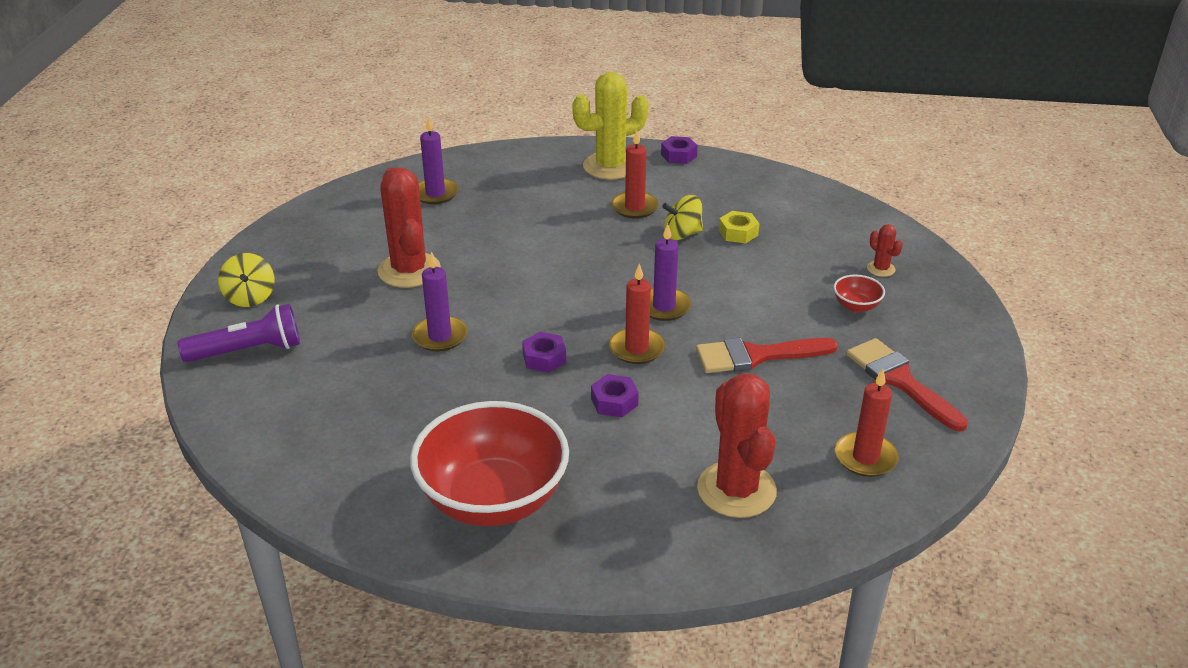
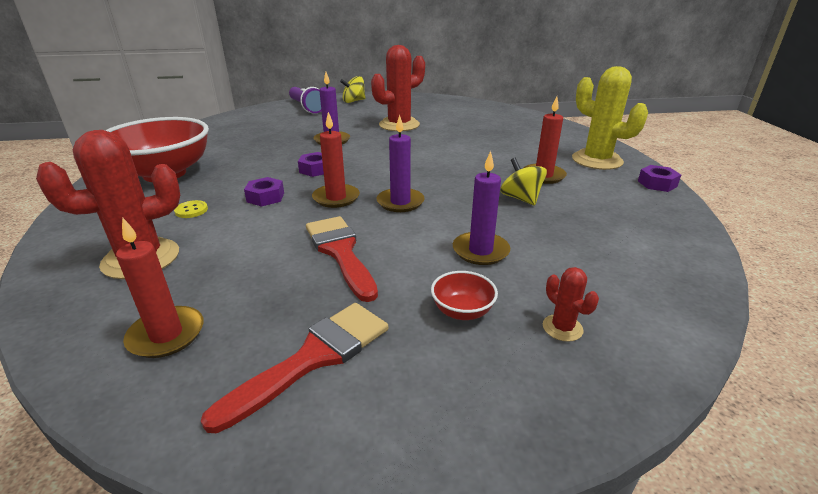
camera: 75 degrees right, 5 degrees down
purple candle [419,117,459,204] -> purple candle moved to [453,151,510,265]
yellow nut [719,211,759,244] -> none
red cactus [867,224,903,277] -> red cactus turned 75 degrees counterclockwise [543,267,599,342]
none -> yellow button [174,200,208,218]

